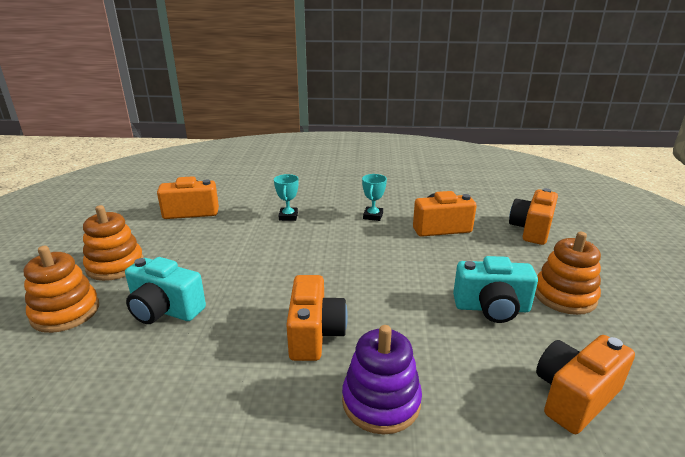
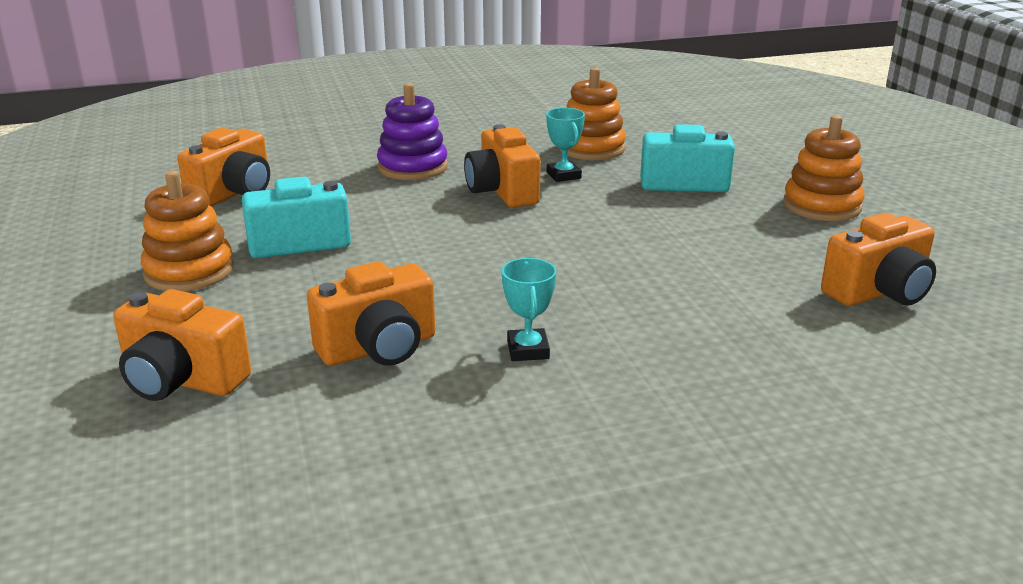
camera: 160 degrees right, 0 degrees up
orange stacking toy [24,246,99,333] -> orange stacking toy moved to [559,67,626,160]
turquoise trophy [274,174,299,221] -> turquoise trophy moved to [546,108,585,182]
orange camera [509,188,558,245] -> orange camera turned 105 degrees clockwise [113,289,251,401]

